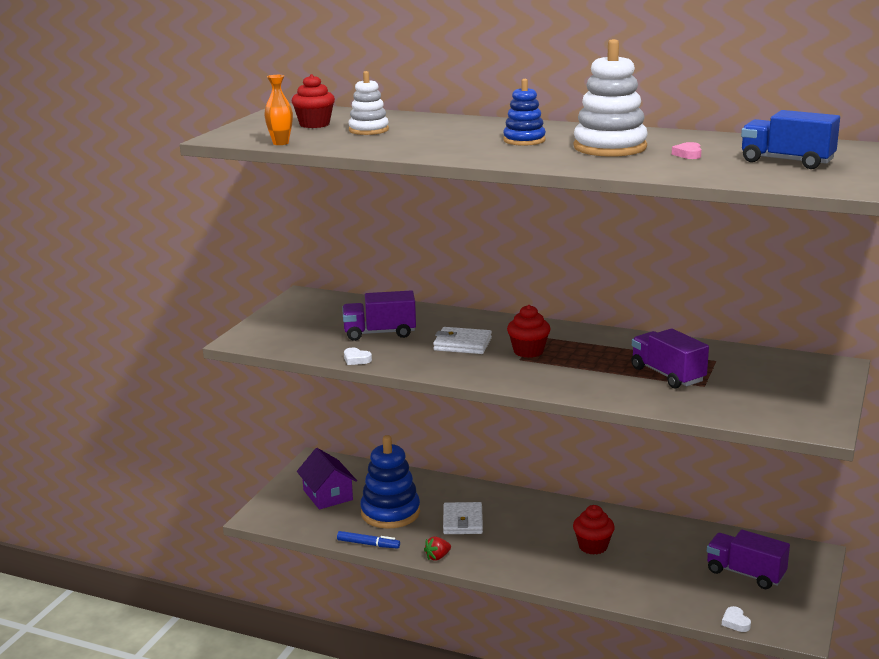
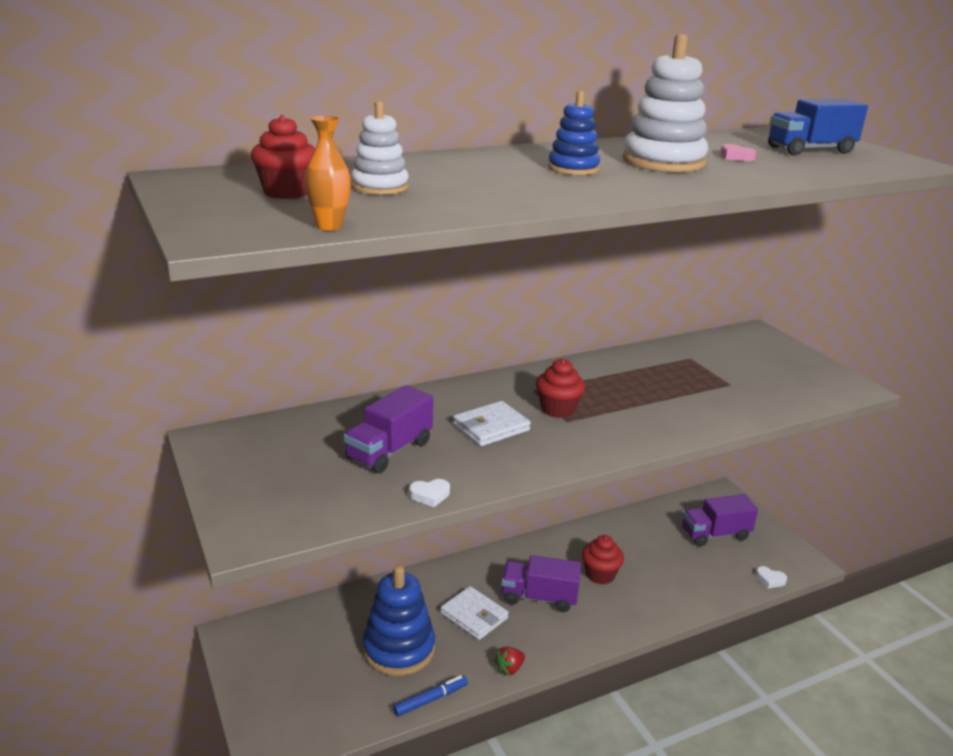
camera: 50 degrees left, 5 degrees up
purple house [297,448,357,509] -> none
red strawberry [424,536,451,561] -> red strawberry turned 45 degrees clockwise [494,646,525,676]
purple truck [631,328,709,389] -> purple truck moved to [501,555,581,612]

